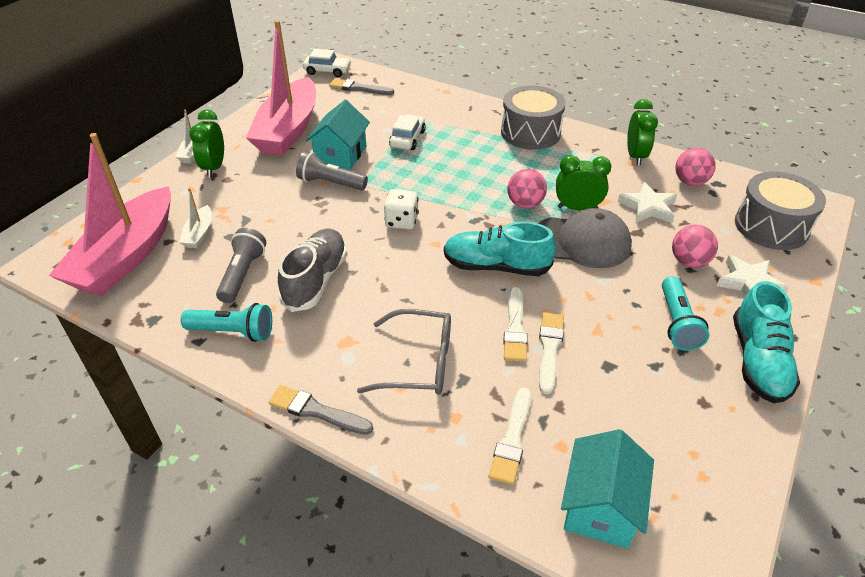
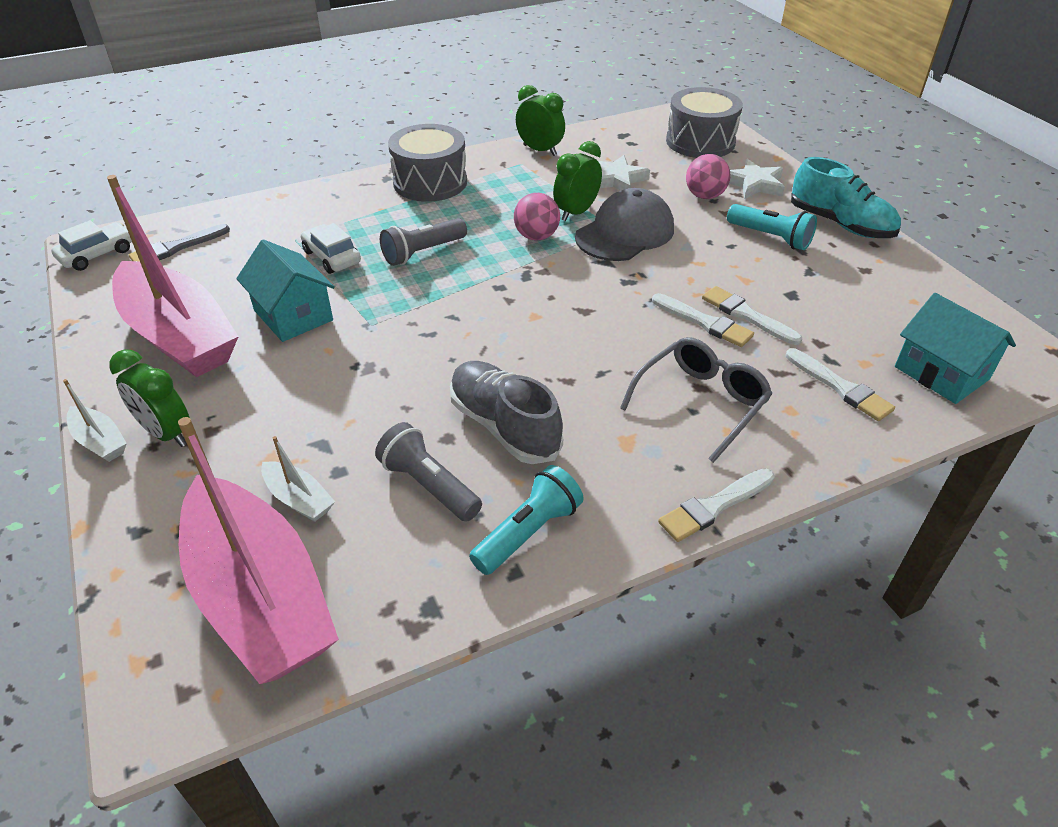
camera: 55 degrees left, 0 degrees up
grey brush [269,385,373,435] -> white brush [658,468,775,542]
grey flashlight [296,151,368,190] -> grey flashlight moved to [380,218,467,266]
white dice [384,189,419,230] -> none
turquoise shoe [444,221,556,276] -> none
pink ball [675,148,716,186] -> none

